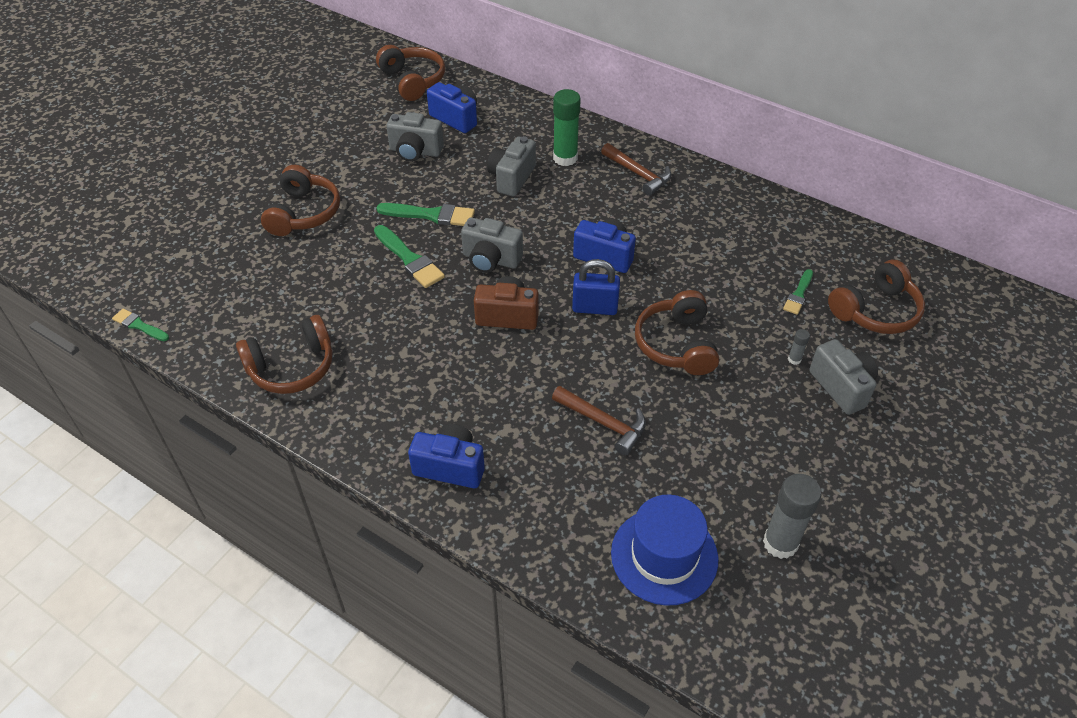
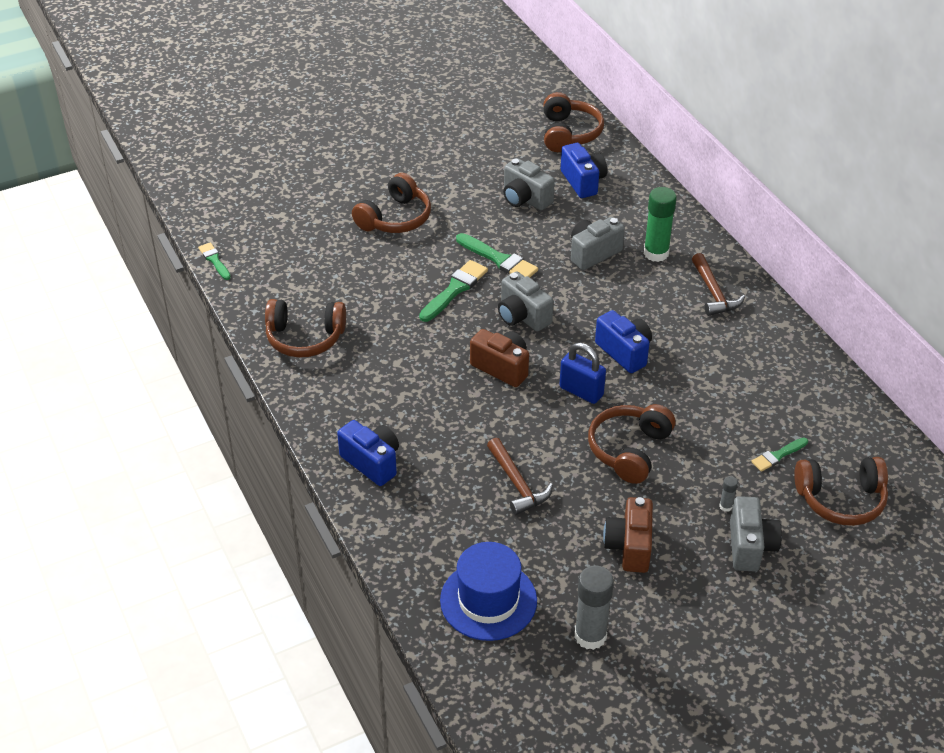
camera: 30 degrees right, 5 degrees down
green brush [374,225,445,288] -> green brush turned 135 degrees counterclockwise [419,260,488,322]
none -> brown camera [603,497,653,573]

